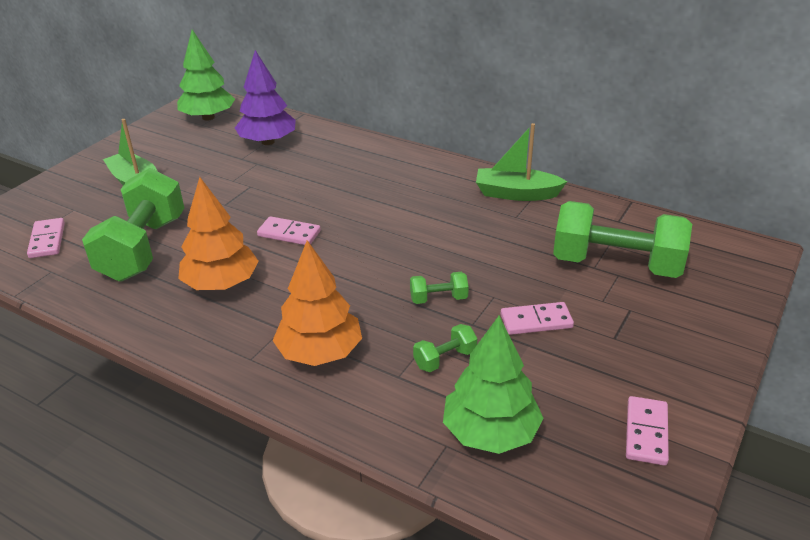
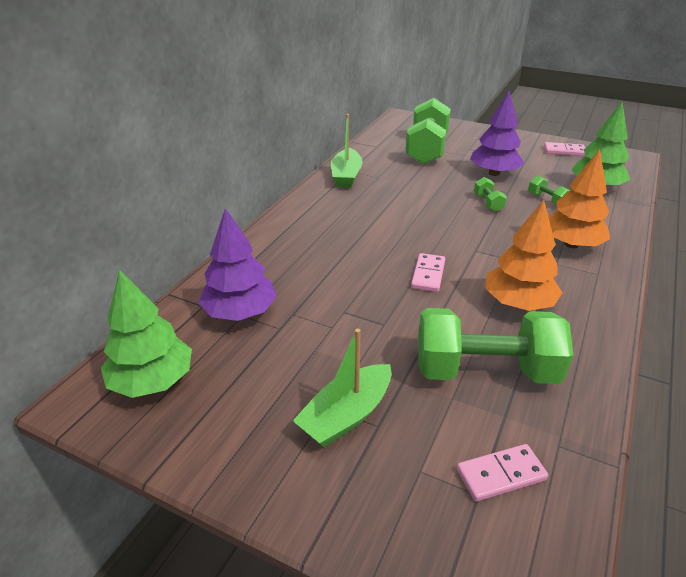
camera: 95 degrees left, 0 degrees up
pink domino [501,302,574,335] -> purple tree [470,91,524,176]

